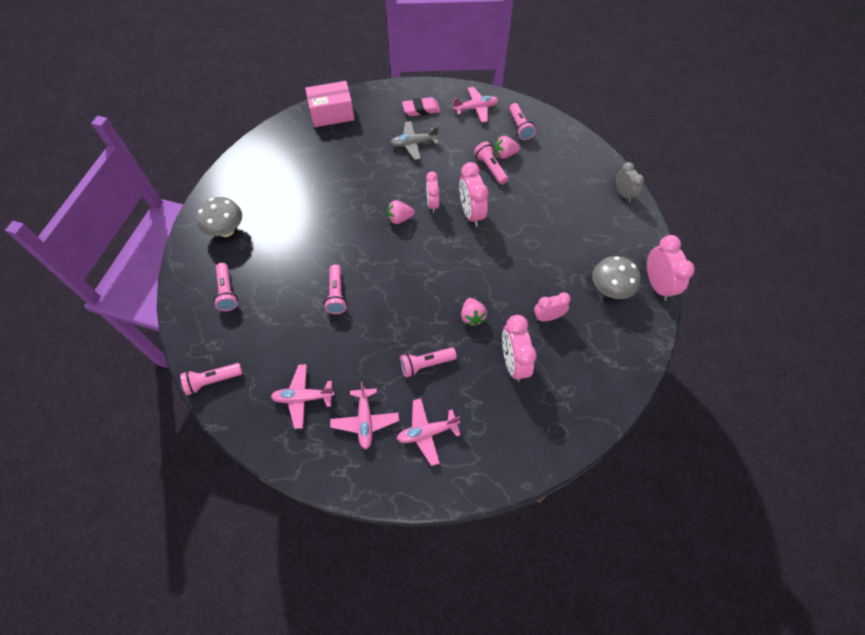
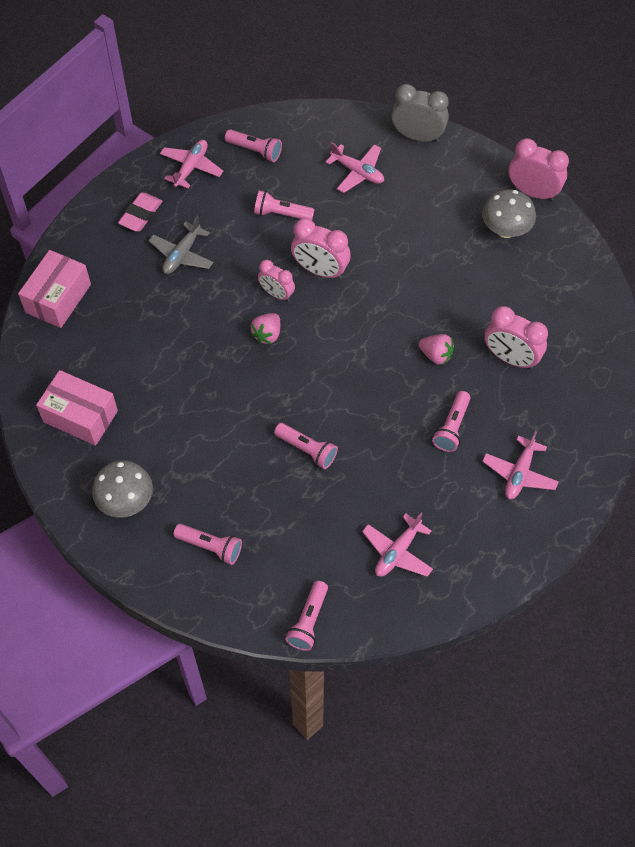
camera: 50 degrees left, 0 degrees up
pink plane [330,382,399,449] -> pink plane moved to [326,142,384,193]
pink strawberry [495,136,520,159] -> none
pink clock [534,292,571,321] -> none
grey clock [616,162,644,202] -> grey clock [392,84,449,142], size x1.54
none -> pink box [36,370,118,446]

